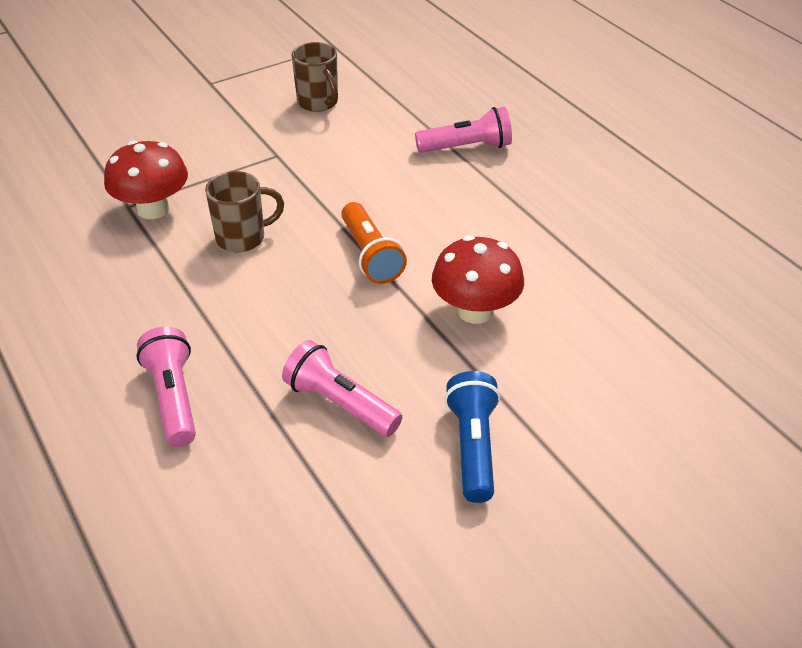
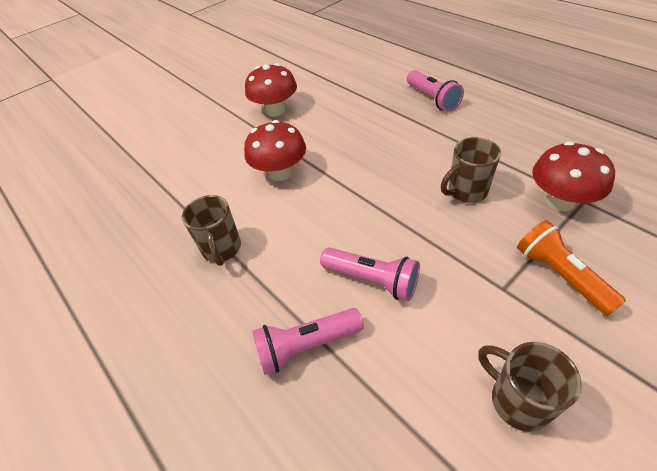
camera: 175 degrees right, 5 degrees up
pink flashlight [282,340,402,437] -> pink flashlight moved to [320,247,420,301]
orange flashlight [341,202,407,284] -> orange flashlight moved to [517,220,626,316]
blue flashlight [445,371,500,503] -> red mushroom [245,63,297,117]
none -> brown mug [182,195,241,266]

